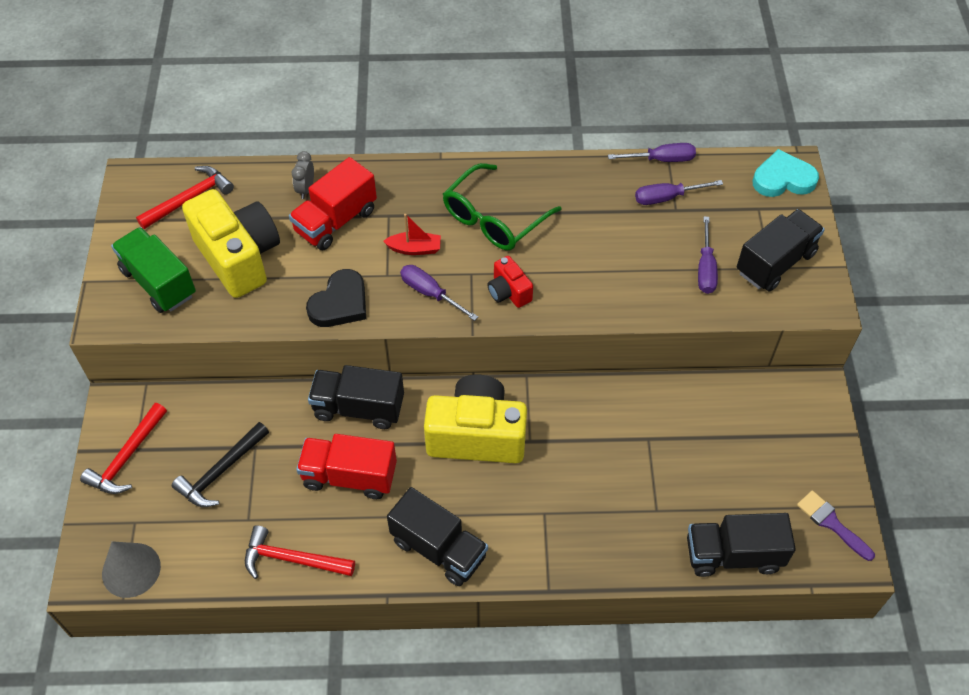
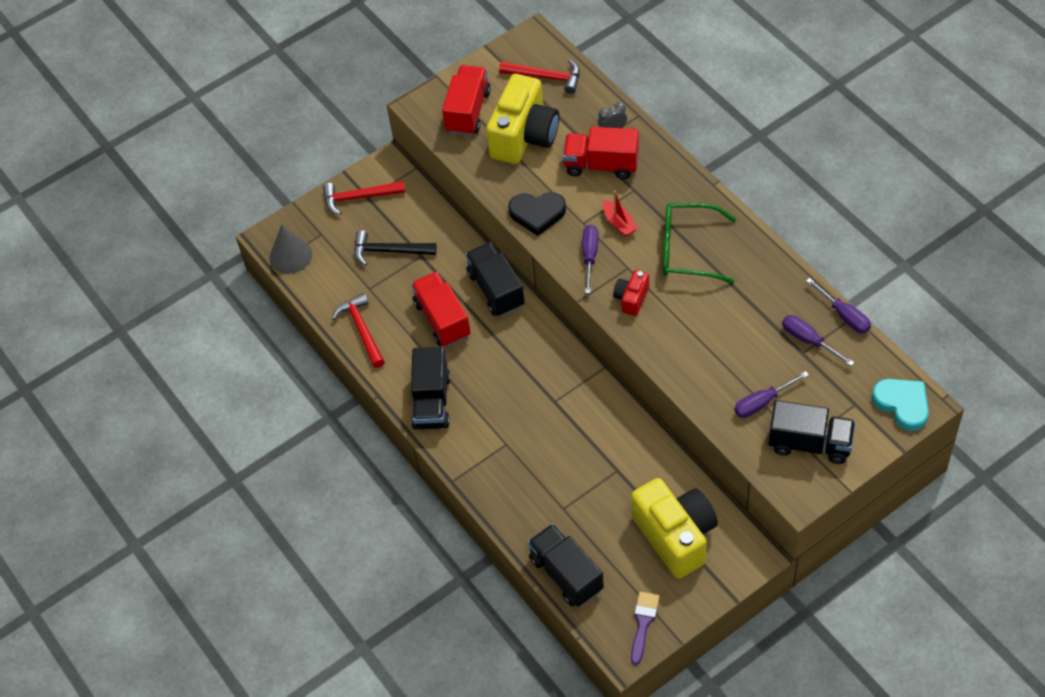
camera: 60 degrees right, 0 degrees up
green truck [111,227,196,313] -> red truck [442,65,491,136]
yellow camera [424,375,527,463] -> yellow camera moved to [631,478,718,579]

